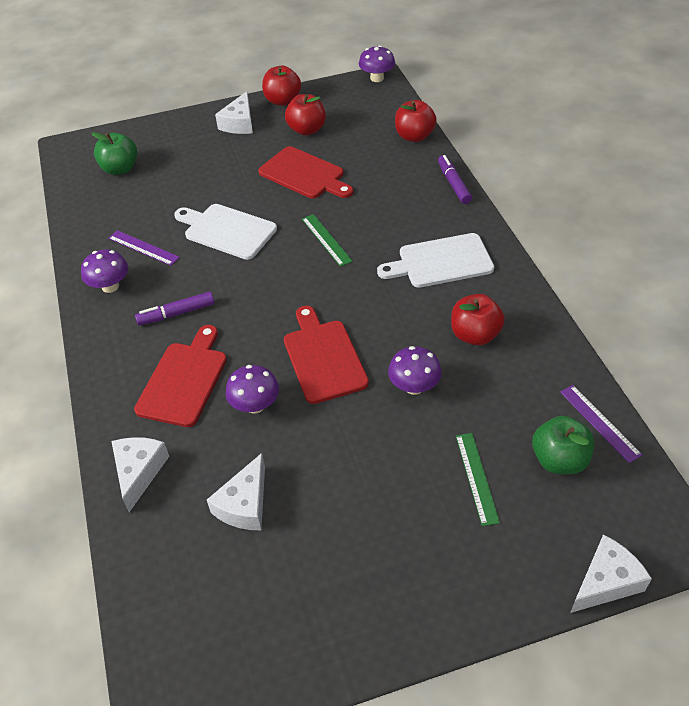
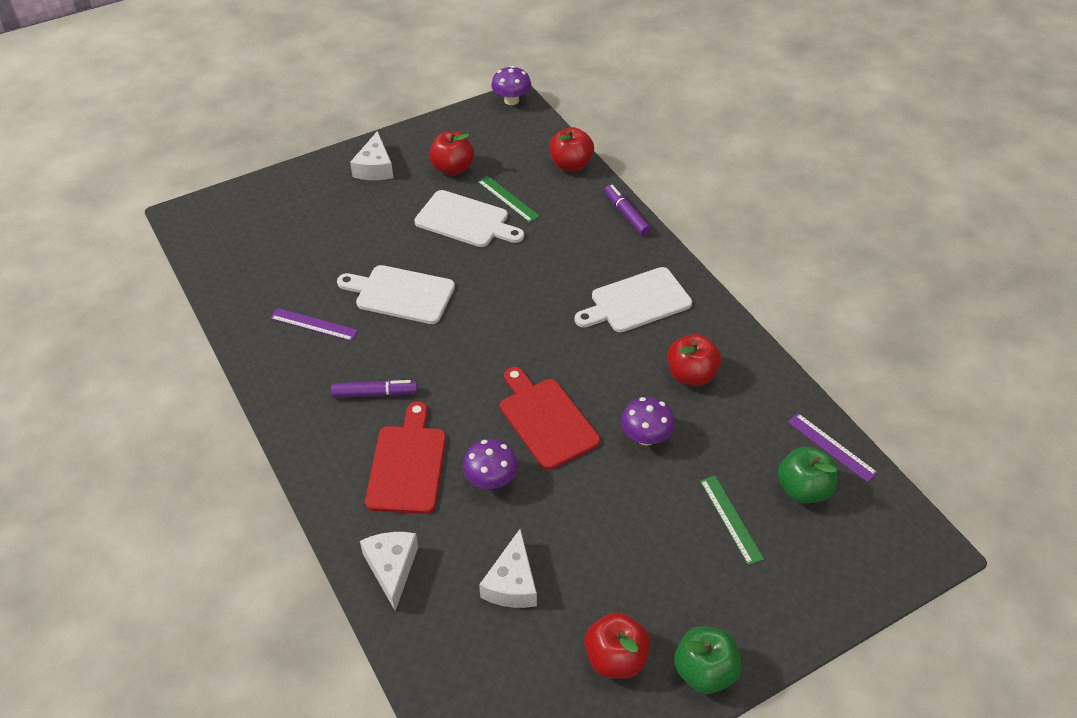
camera: 15 degrees left, 0 degrees up
purple mushroom [81,249,128,293] -> none
green apple [92,132,138,175] -> green apple moved to [674,626,742,694]
purple marker [135,292,215,325] -> purple marker turned 150 degrees counterclockwise [331,380,418,398]
red cutting board [258,146,353,198] -> white cutting board [414,190,524,247]
red apple [262,66,301,106] -> red apple moved to [584,612,651,679]
green ruler [302,214,353,267] -> green ruler moved to [477,176,540,223]
white cheese [570,534,652,613] -> none

